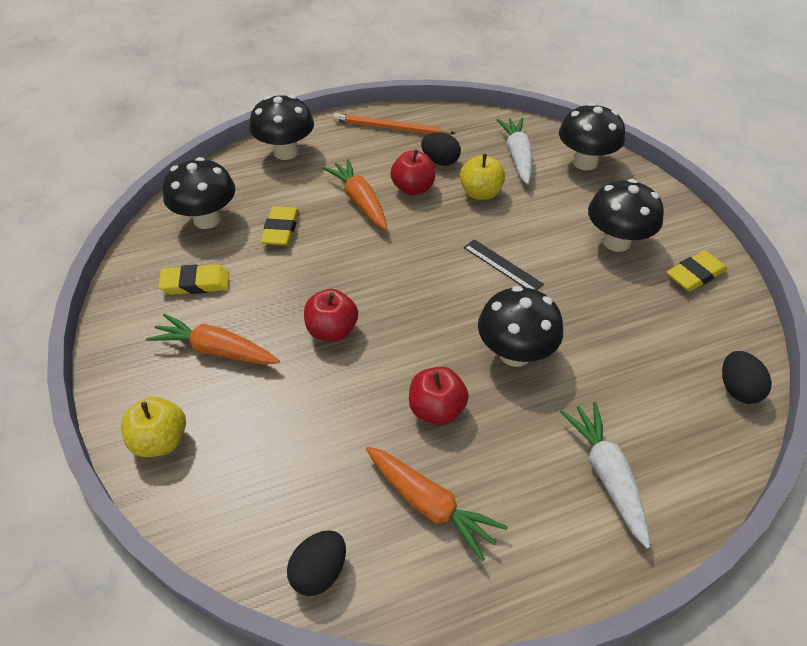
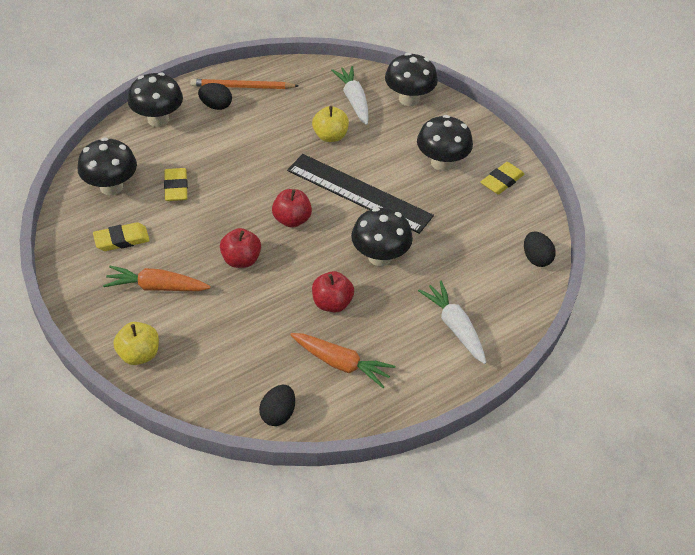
camera: 15 degrees left, 0 degrees up
orange carrot [323,159,387,230] -> none
red apple [390,149,435,195] -> red apple moved to [272,189,312,228]
black egg [421,132,461,166] -> black egg moved to [198,83,232,110]
black ruler [464,239,544,290] -> black ruler [287,154,434,234], size x2.21

